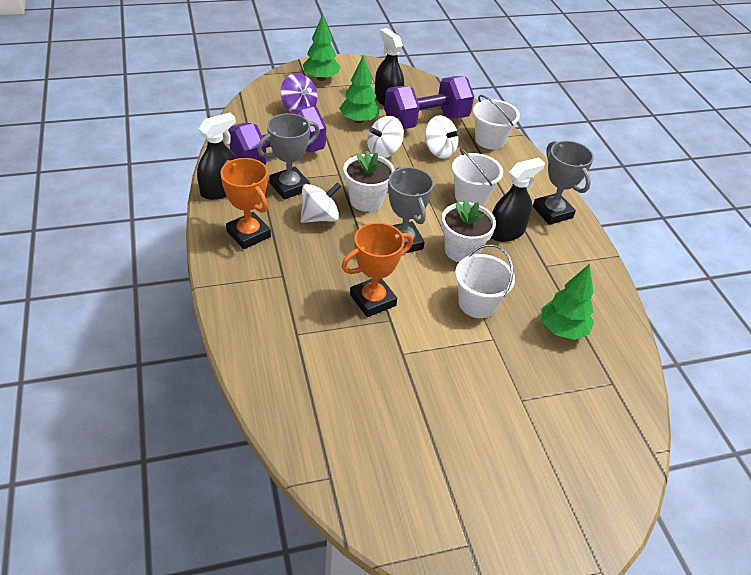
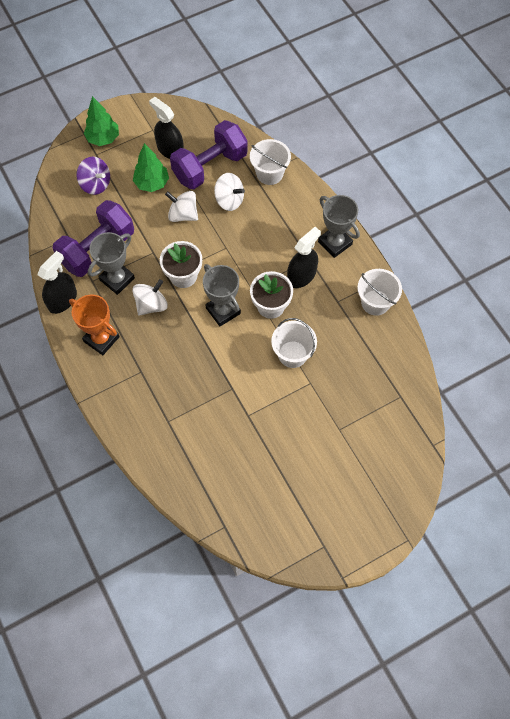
camera: 10 degrees left, 20 degrees up
orange trophy [342,222,413,317] -> none
white spinning top [367,116,404,158] -> white spinning top turned 75 degrees clockwise [165,191,198,222]
white bucket [452,148,503,206] -> white bucket moved to [357,269,402,316]
green tree [541,264,594,340] -> none

